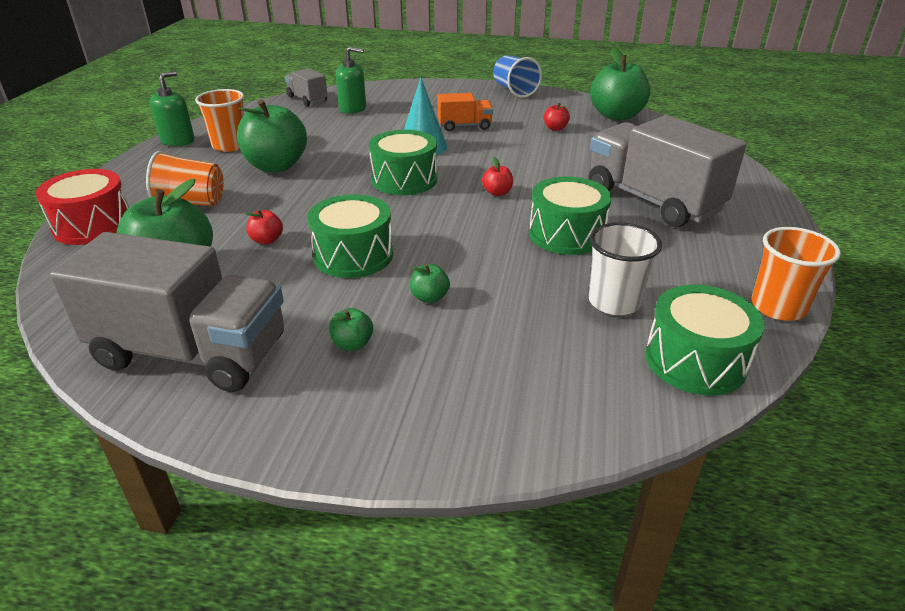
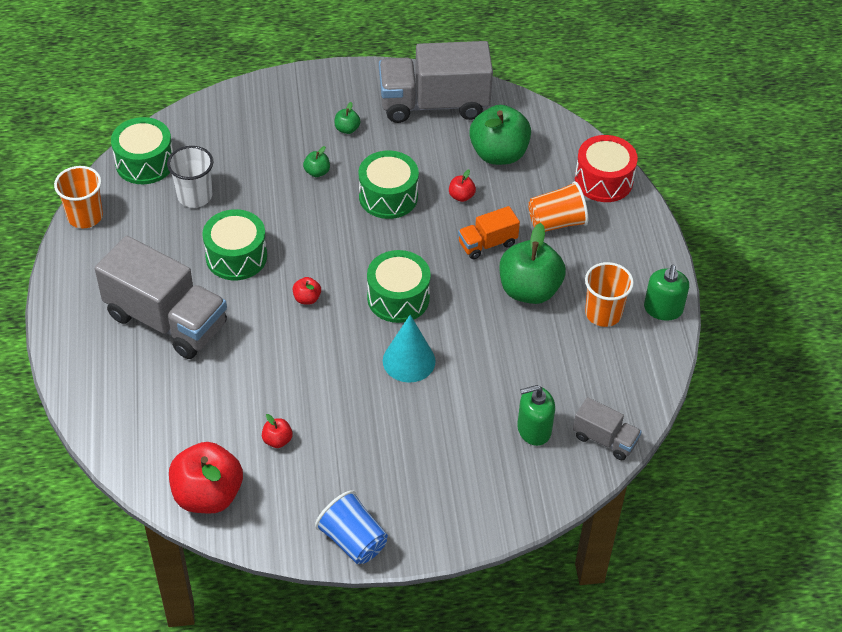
camera: 160 degrees right, 15 degrees up
orange truck [437,93,493,131] -> orange truck moved to [458,206,520,259]
green apple [590,47,650,120] -> red apple [169,442,243,514]

